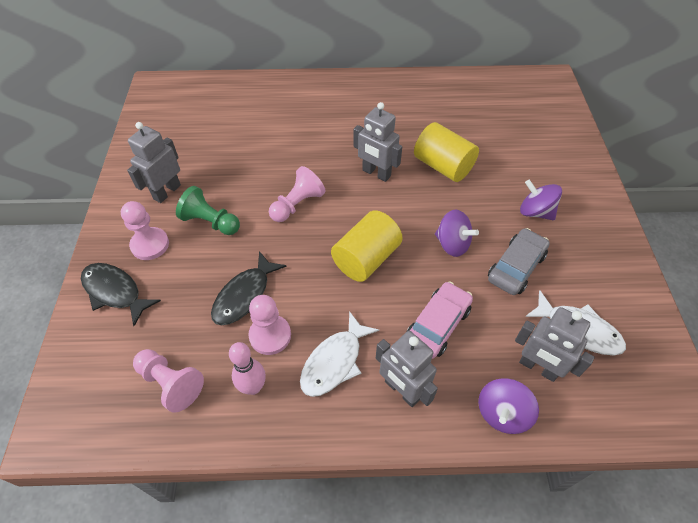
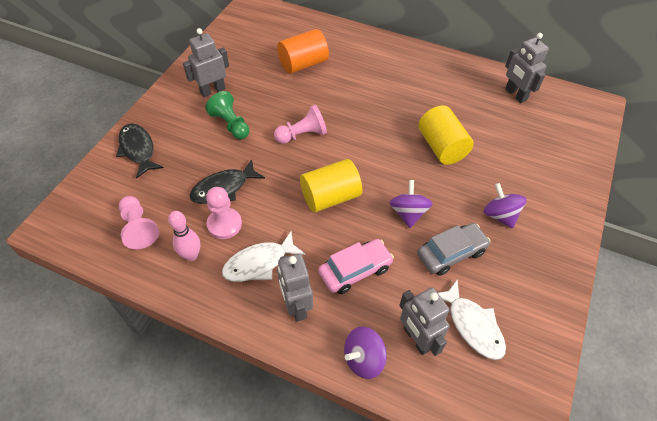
camera: 25 degrees right, 0 degrees up
pink pawn [121,201,169,260] -> none
grey robot [353,102,402,182] -> grey robot moved to [505,33,549,103]
purple spinning top [435,209,479,257] -> purple spinning top turned 150 degrees counterclockwise [389,180,433,228]
none -> orange cylinder [277,29,329,74]

